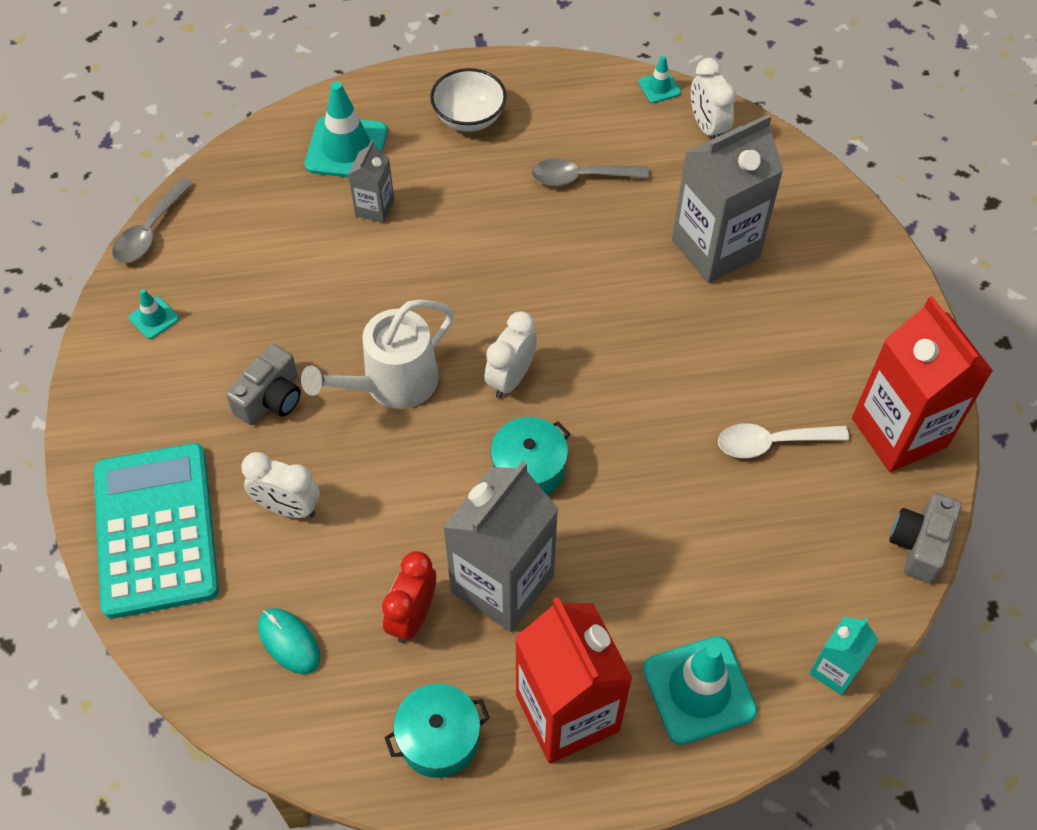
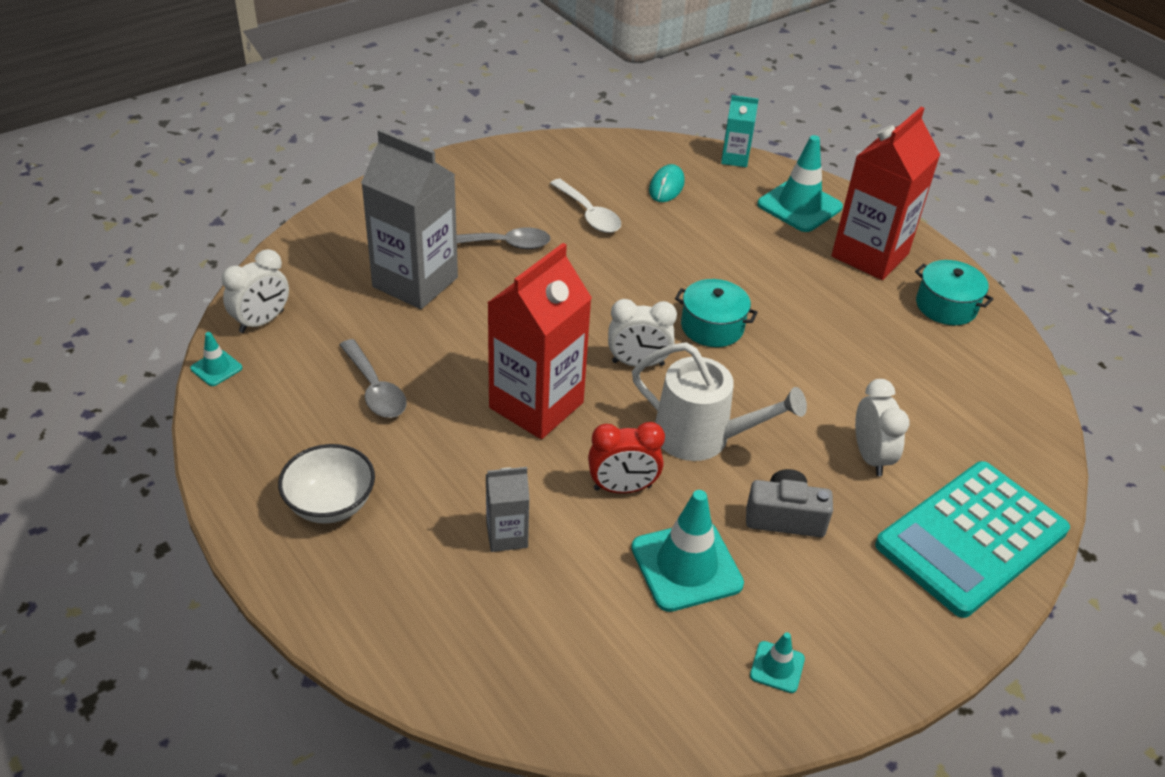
camera: 120 degrees left, 15 degrees down
grey spoon [112,178,193,263] -> grey spoon moved to [457,227,551,249]
turquoise mouse [258,608,320,674] -> turquoise mouse moved to [649,164,685,202]
turquoise traffic cone [305,81,388,177] -> turquoise traffic cone moved to [631,490,744,612]
red clock [382,551,436,643] -> red clock moved to [588,422,665,493]
grey carton [443,461,558,632] -> none
red carton [852,296,993,472] -> red carton moved to [487,243,592,439]
grey camera [890,493,962,583] -> none

